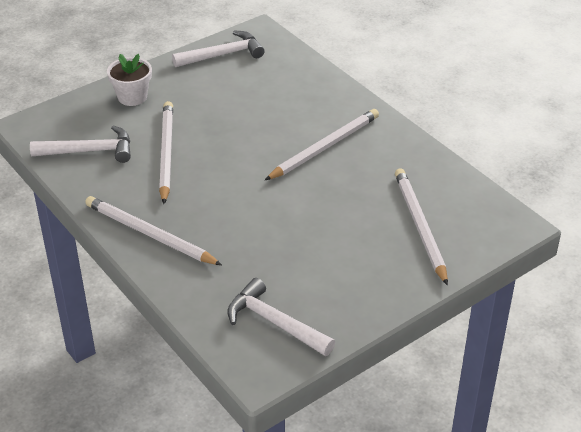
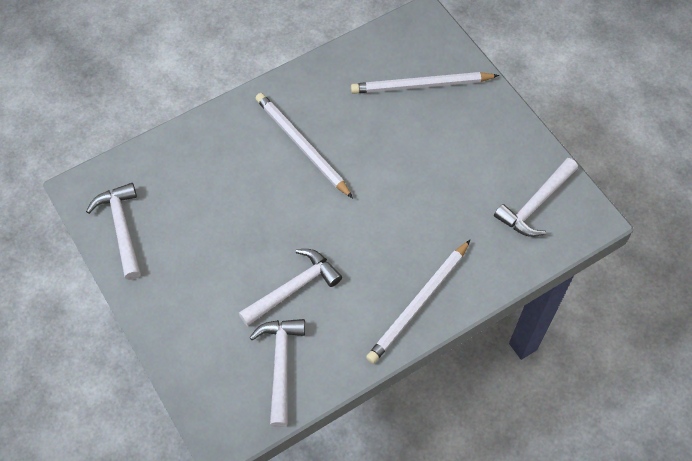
camera: 85 degrees left, 20 degrees up
white flower pot [107,54,152,106] -> none
white pencil [159,101,173,204] -> white hammer [239,249,342,326]

